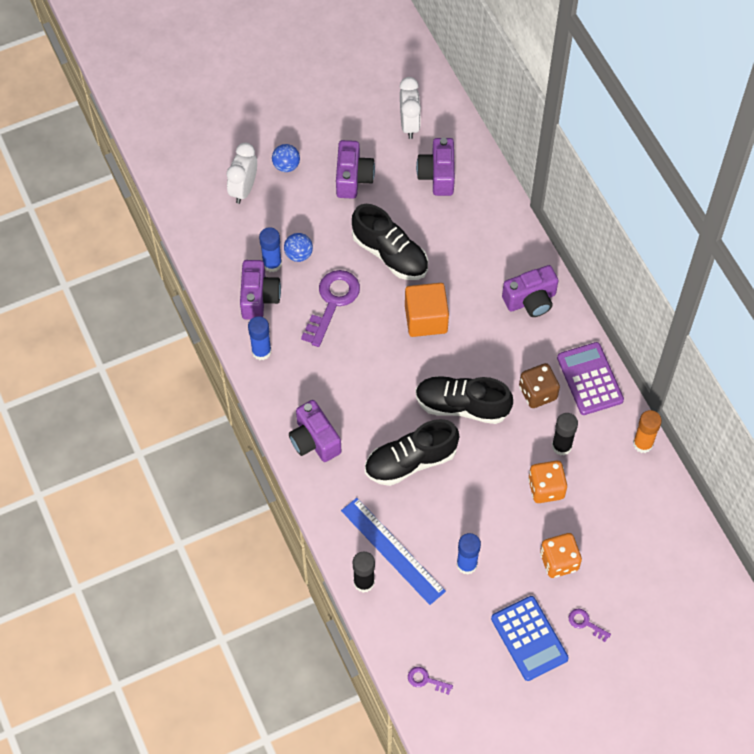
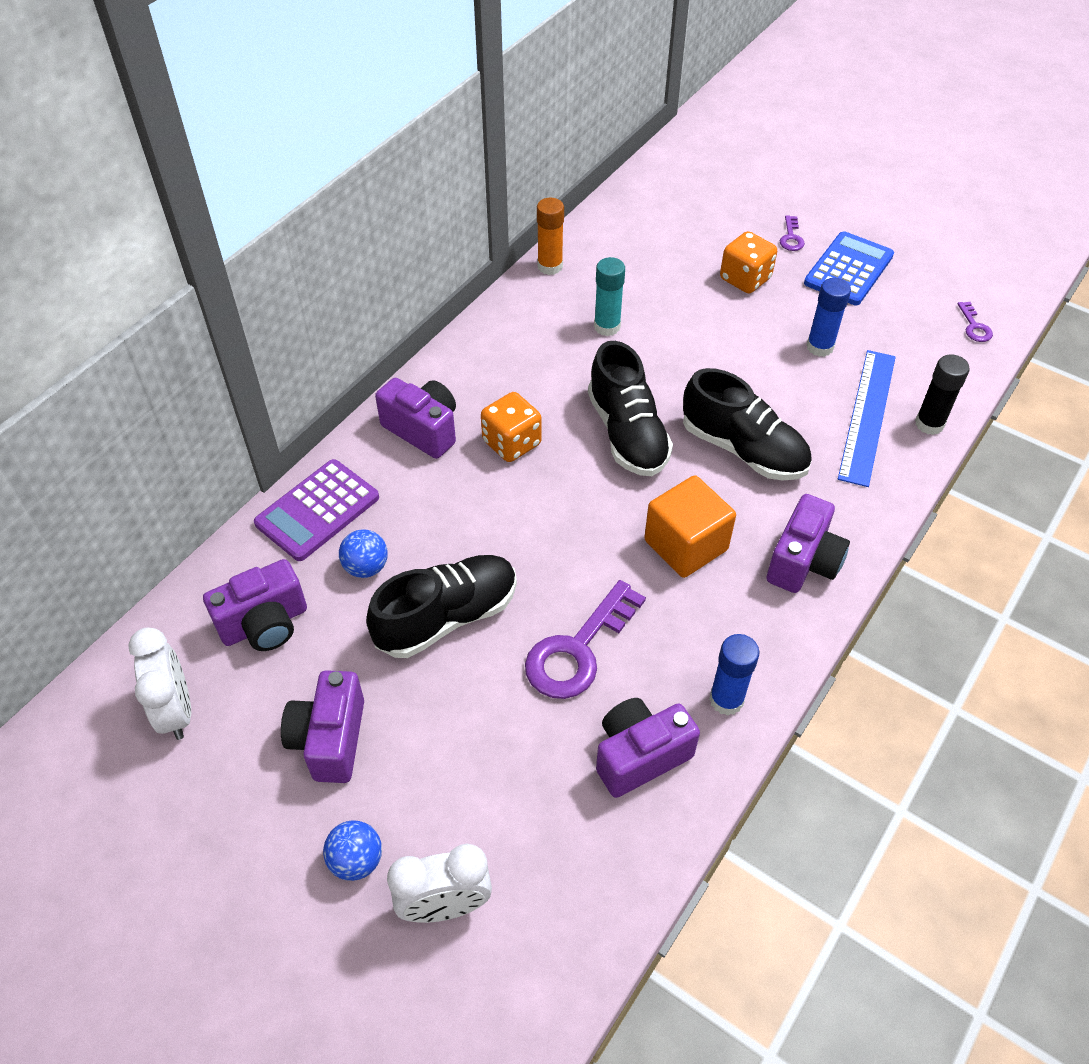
camera: 120 degrees left, 10 degrees down
blue glue stick [259,227,282,273] -> none
blue ball [284,233,313,262] -> blue ball moved to [339,529,388,578]
purple key [301,270,360,347] -> purple key turned 45 degrees counterclockwise [525,580,646,699]
purple camera [336,140,375,199] -> purple camera turned 60 degrees counterclockwise [281,670,364,783]
black shoe [352,204,428,280] -> black shoe turned 45 degrees clockwise [366,555,517,658]
white clock [400,77,421,139] -> white clock turned 105 degrees clockwise [128,628,191,740]
orange cube [405,283,449,337] -> orange cube moved to [644,475,736,578]
brown dice [519,363,560,408] -> none
orange dice [528,461,567,503] -> orange dice moved to [481,392,542,462]
black glue stick [552,413,578,456] -> turquoise glue stick [594,257,625,336]
purple calculator [557,342,624,415] -> purple calculator moved to [254,459,379,561]

